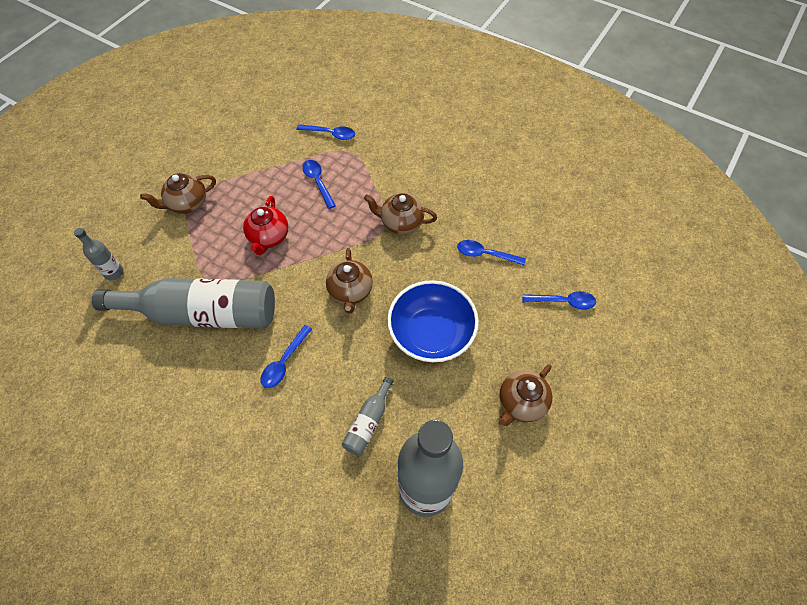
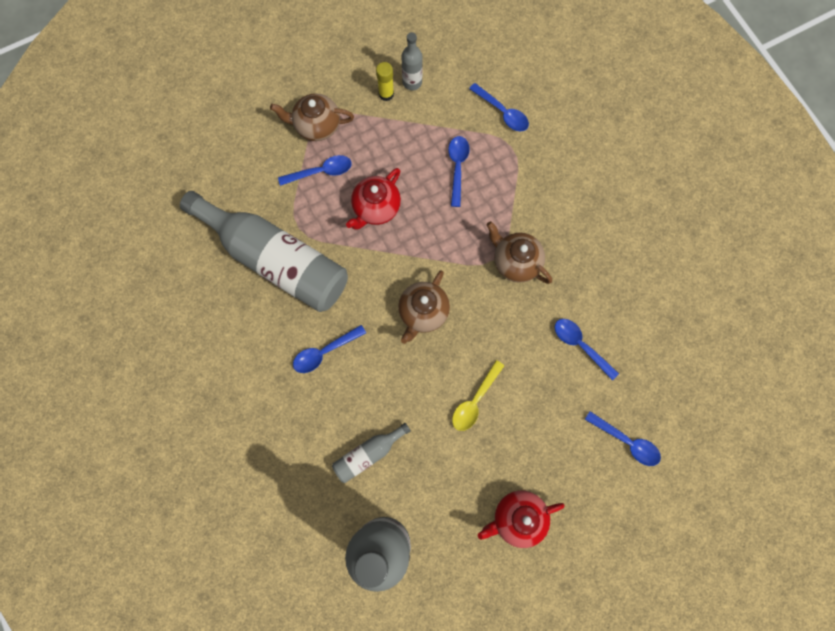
camera: 30 degrees right, 15 degrees up
grey bottle [74,228,124,280] -> grey bottle moved to [401,32,423,90]
blue bowl [387,280,479,362] -> yellow spoon [452,360,504,431]
brown teapot [499,364,552,426] -> red teapot [478,490,565,548]
none -> blue spoon [278,155,351,186]
none -> yellow glue stick [376,62,394,101]

